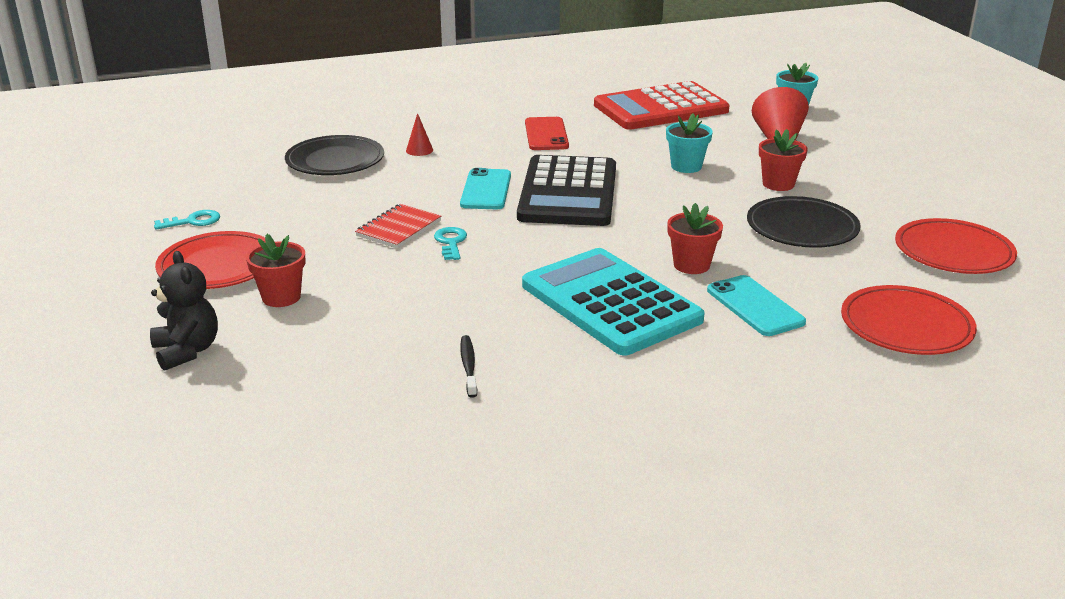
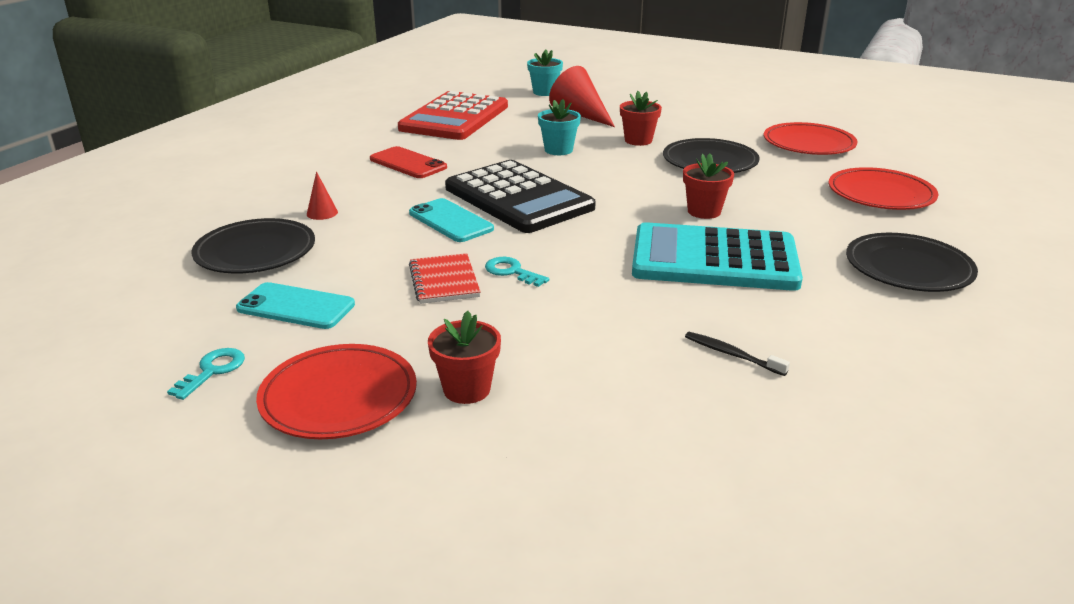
camera: 45 degrees left, 0 degrees up
black teddy bear [150,251,218,371] -> none
turquoise phone [707,275,806,336] -> turquoise phone moved to [236,282,355,329]
none -> black plate [846,233,978,292]

